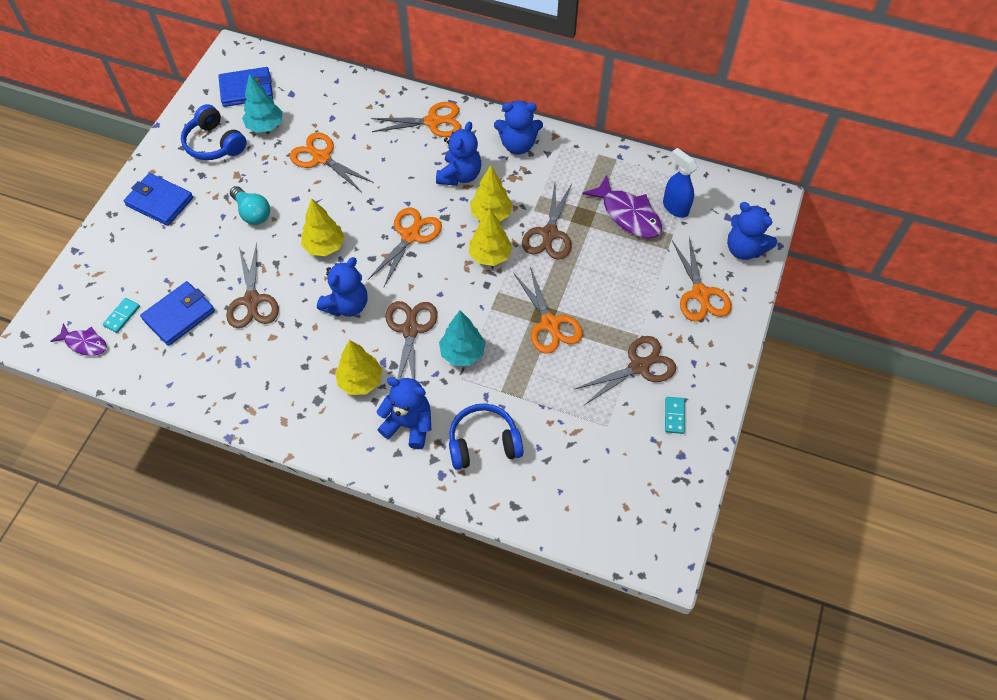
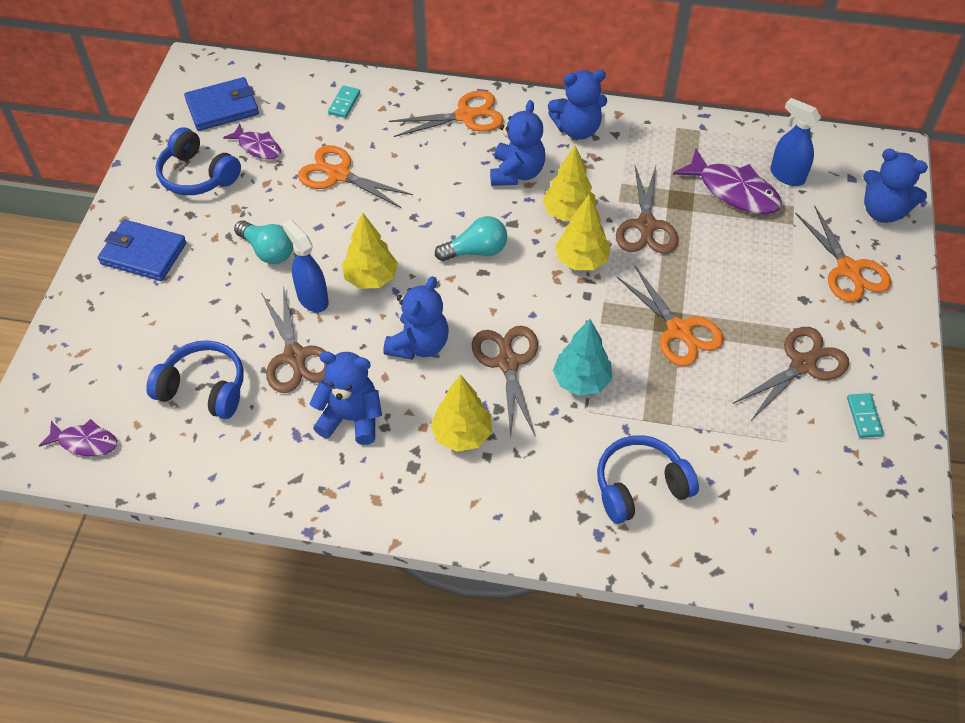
camera: 10 degrees left, 5 degrees down
turquoise domino [103,298,140,333] -> turquoise domino moved to [328,86,360,118]
blue wallet [140,281,215,346] -> blue headphones [146,340,244,419]
turquoise tree [242,74,283,133] -> purple fish [223,123,281,159]
orange scissors [368,207,442,287] -> turquoise light bulb [435,216,507,261]
blue teddy bear [376,377,431,449] -> blue teddy bear moved to [309,352,382,445]
none -> blue spray bottle [282,220,329,312]

